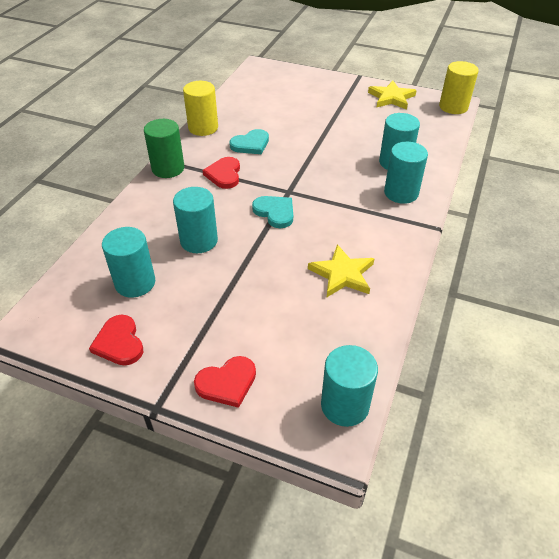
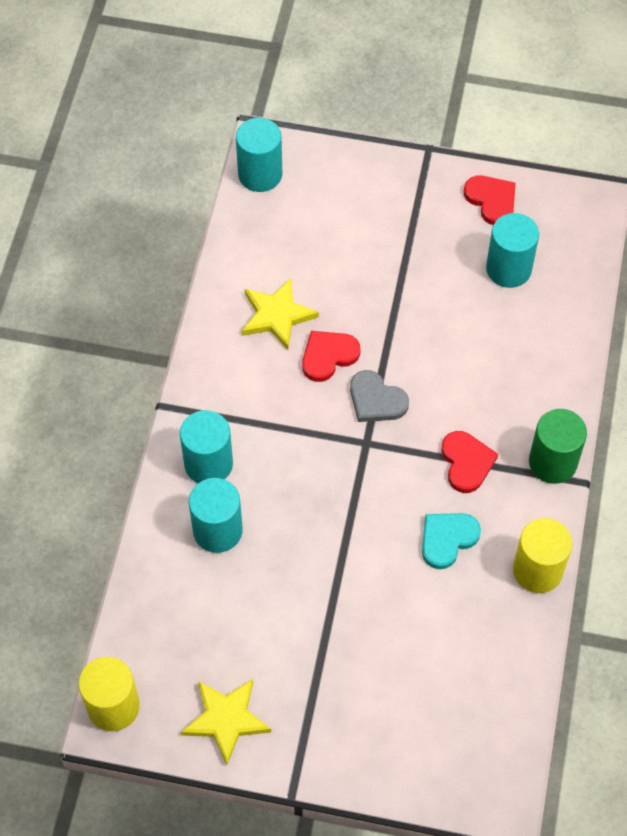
camera: 170 degrees right, 15 degrees up
turquoise cylinder [173,187,218,253] -> none
red heart [194,356,256,408] -> red heart moved to [302,331,360,382]
turquoise heart [252,196,293,228] -> grey heart [350,370,409,422]

